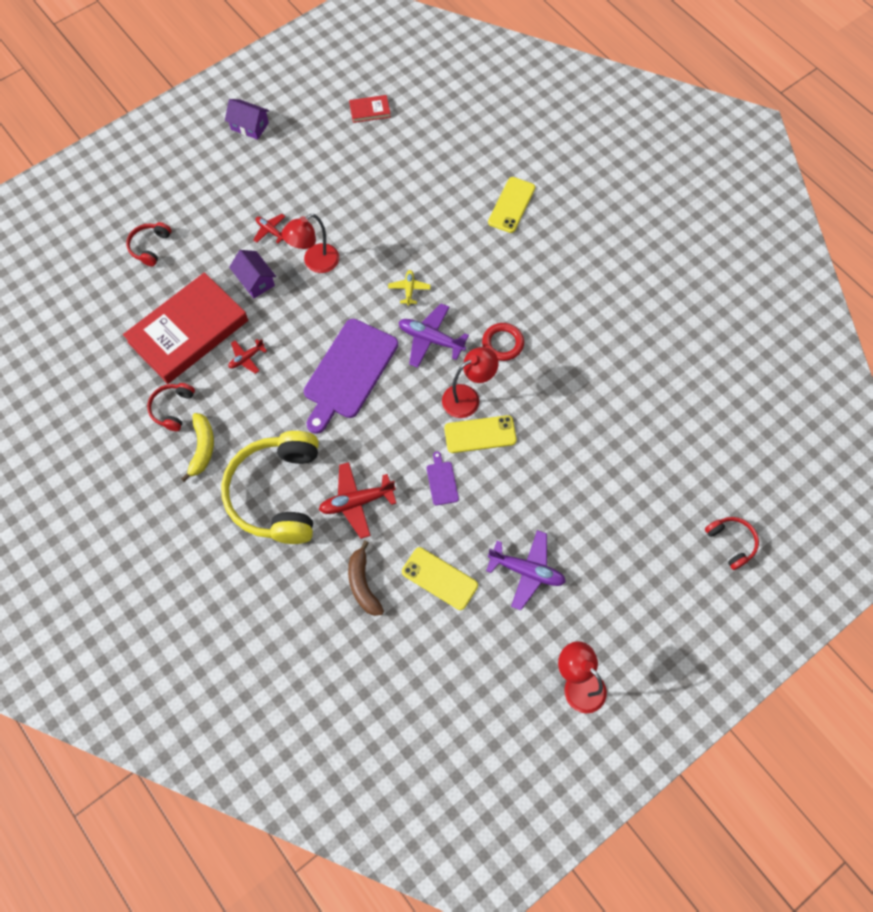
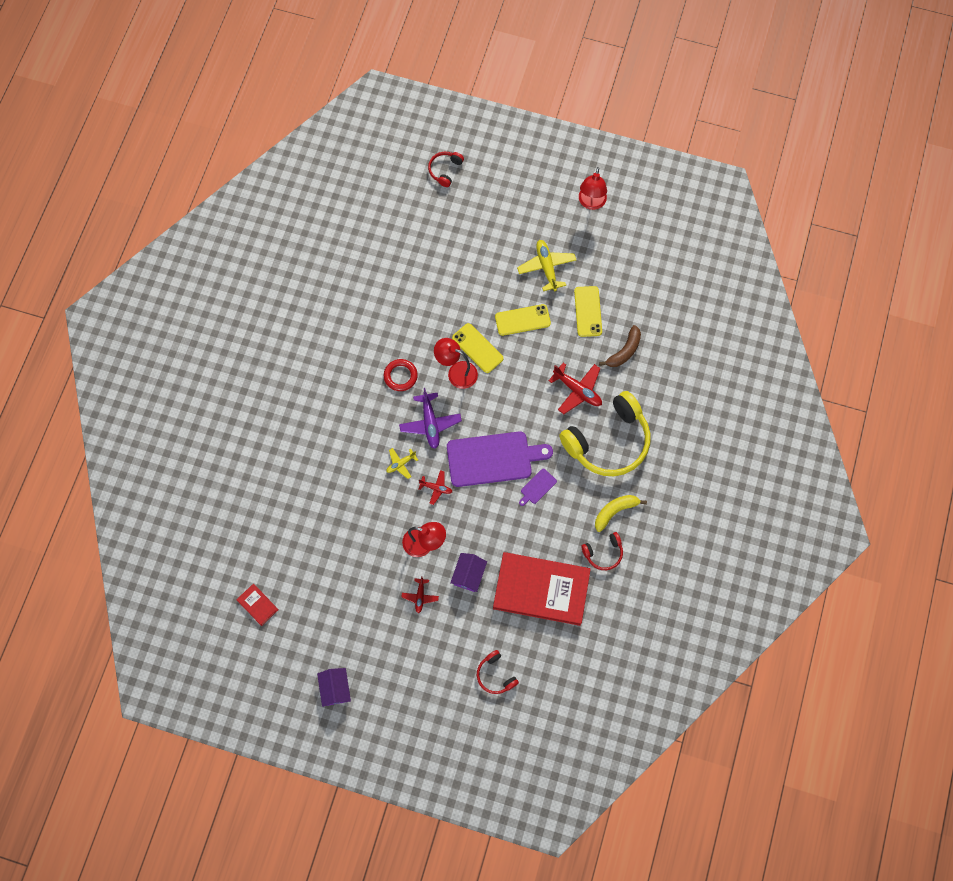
camera: 125 degrees left, 5 degrees up
red headphones [126,222,172,266] -> red headphones turned 75 degrees clockwise [477,650,519,694]
red plane [228,339,267,374] -> red plane moved to [419,470,452,505]
purple cutting board [427,452,459,505] -> purple cutting board moved to [519,469,557,506]
purple plane [486,530,566,610] -> yellow plane [517,240,576,291]
yellow phone [488,177,535,233] -> yellow phone moved to [495,304,551,336]

